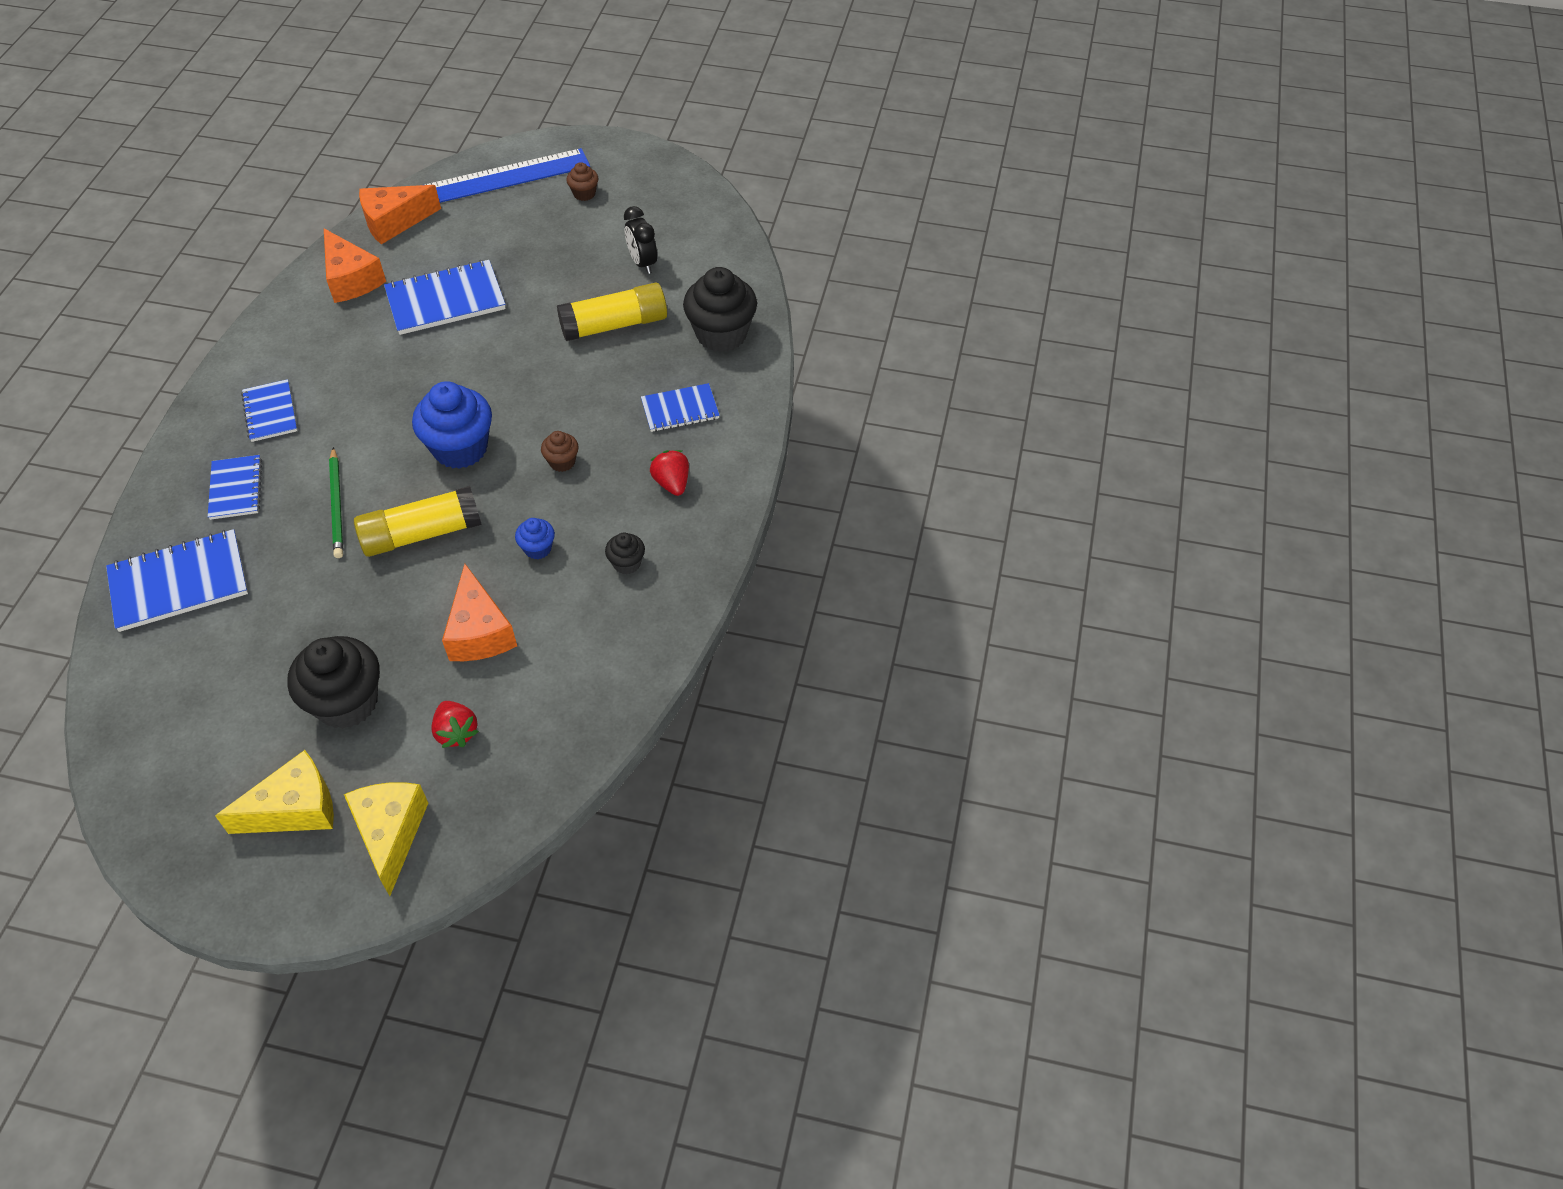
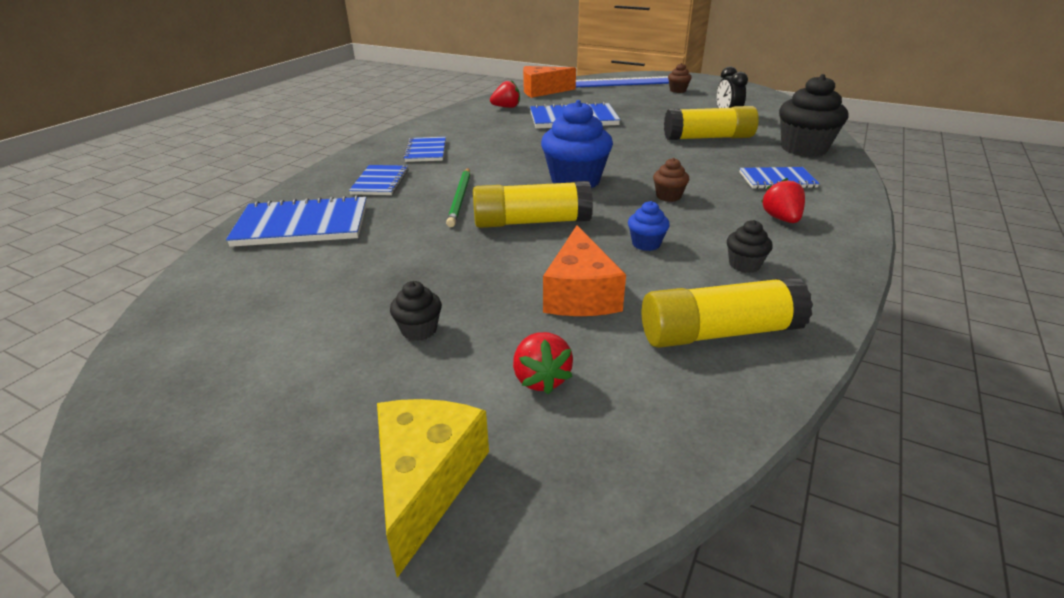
camera: 15 degrees right, 20 degrees down
yellow cheese [215,750,334,834] -> none
black cupcake [287,636,380,729] -> black cupcake [390,281,442,341], size x0.48
orange cheese [324,229,386,303] -> red strawberry [490,80,520,108]
none -> yellow glue stick [642,276,813,348]

